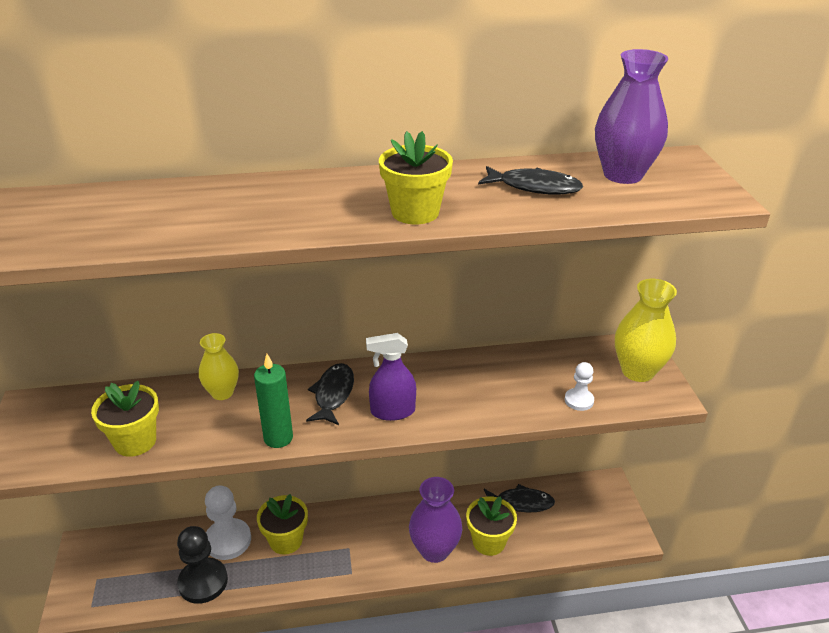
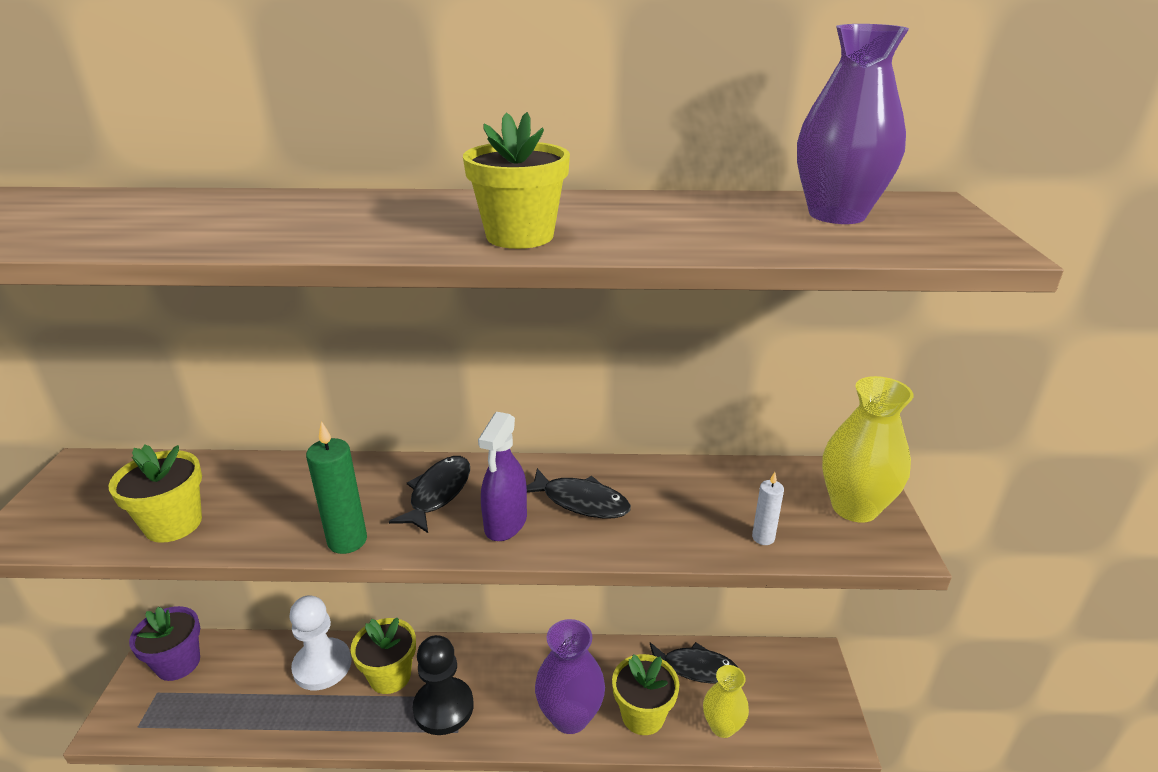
camera: 10 degrees right, 5 degrees down
black pawn [177,526,228,604] -> black pawn moved to [413,635,474,735]
yellow vase [199,333,239,400] -> yellow vase moved to [703,665,749,738]
purple spray bottle [366,333,416,421] -> purple spray bottle turned 75 degrees counterclockwise [478,412,527,541]
black fish [478,166,583,195] -> black fish moved to [527,468,631,519]
white pawn [565,362,594,411] -> white candle [752,472,784,545]
none -> purple flower pot [129,606,200,681]

